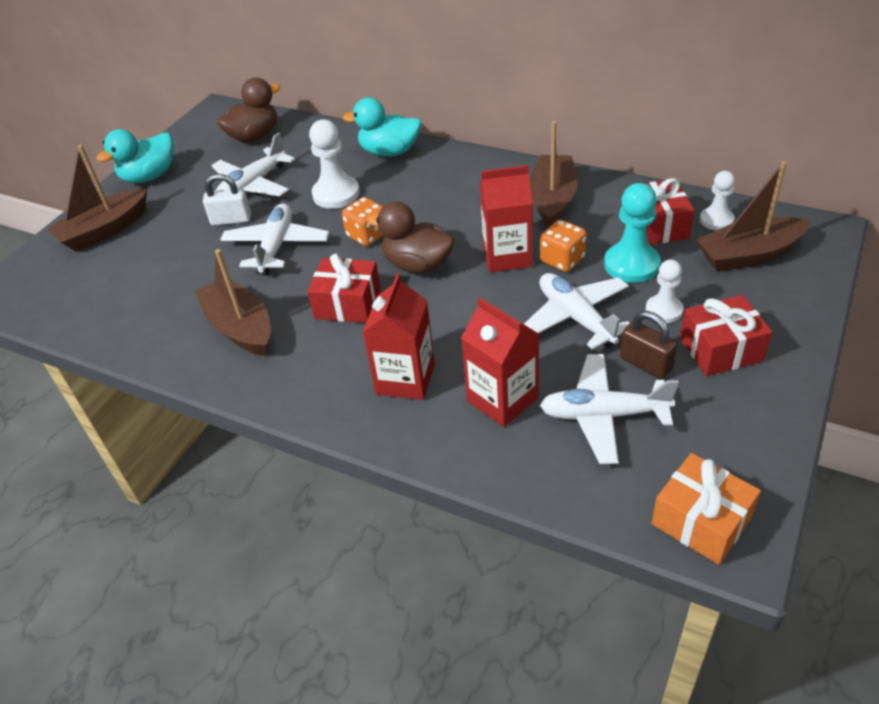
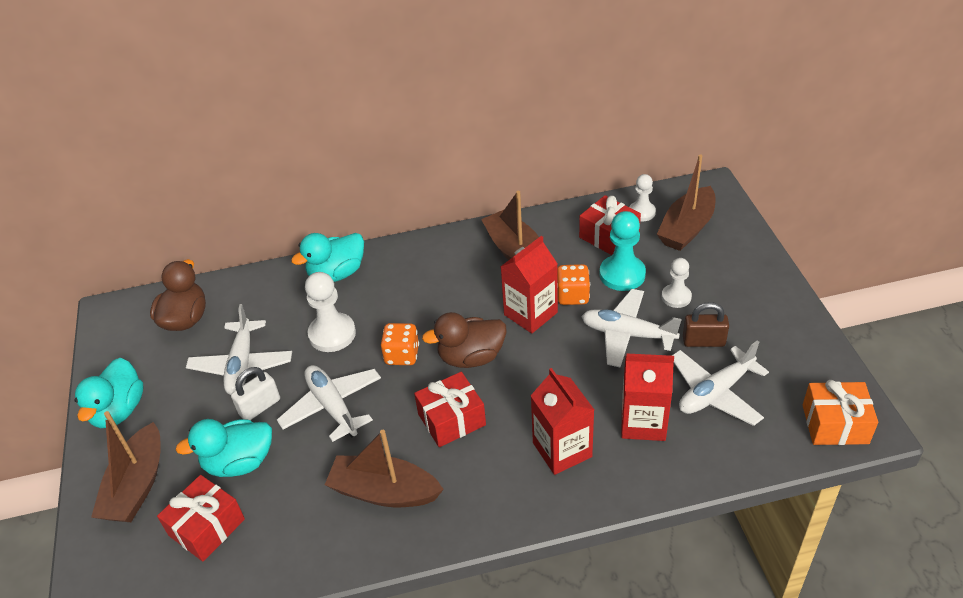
camera: 40 degrees left, 0 degrees up
red gift [680,295,772,376] -> red gift moved to [157,475,245,561]
none -> turquoise duck [175,419,272,477]

